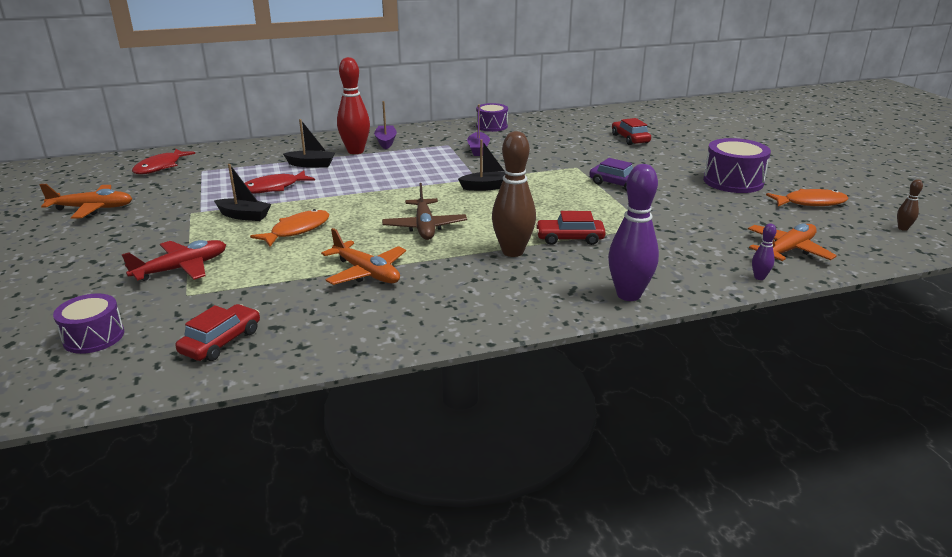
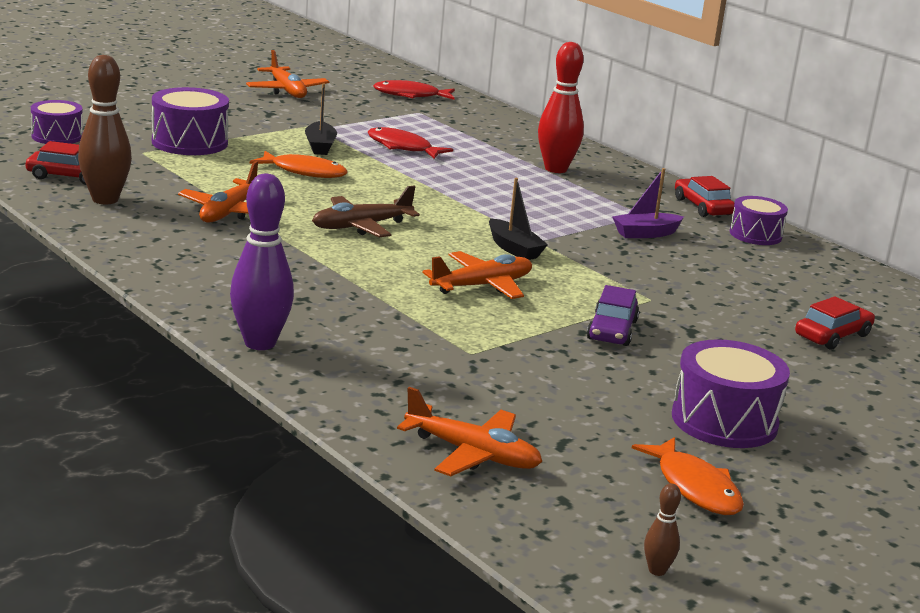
camera: 65 degrees right, 5 degrees down
red plane [121,240,226,281] -> purple drum [152,87,229,155]
black boat [283,119,335,167] -> none
purple boat [374,101,397,149] -> none
brown bowling pin [492,131,536,257] -> brown bowling pin moved to [78,55,132,204]
red car [536,211,606,245] -> red car moved to [675,176,734,217]
purple bowling pin [752,224,776,280] -> none
none -> orange plane [422,251,532,299]

